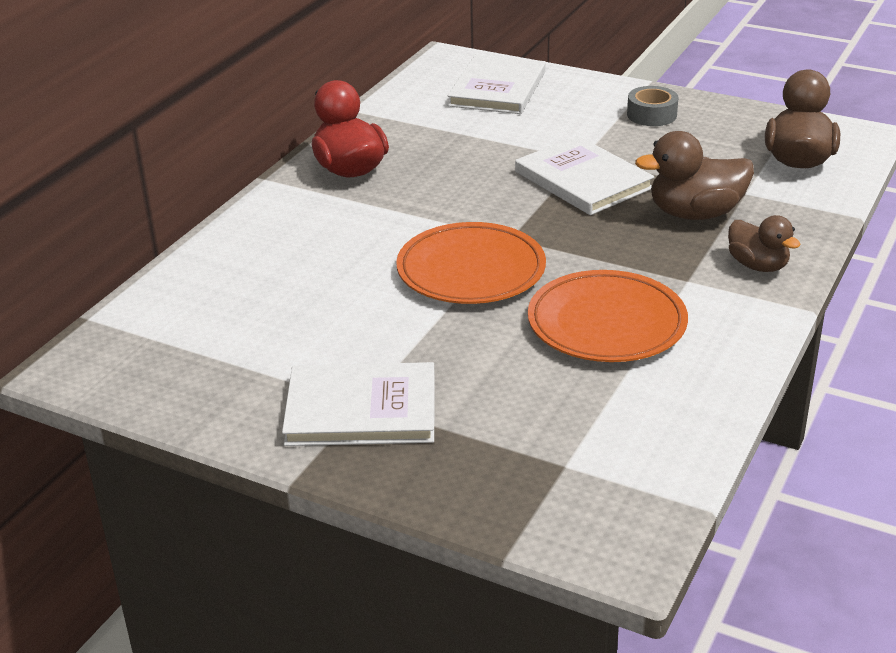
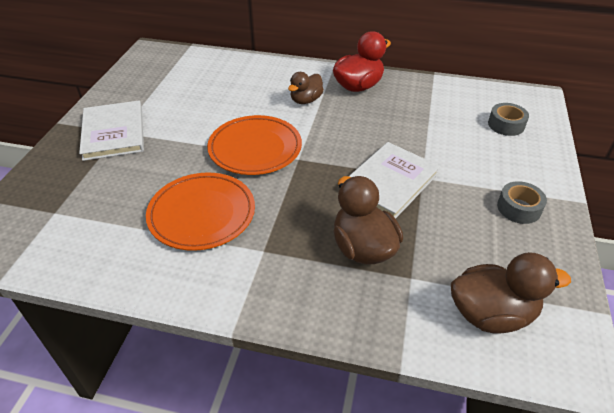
camera: 75 degrees right, 10 degrees up
white book [448,54,546,114] -> grey tape [488,103,529,136]
brown duck [728,215,801,272] -> brown duck moved to [288,72,324,104]

